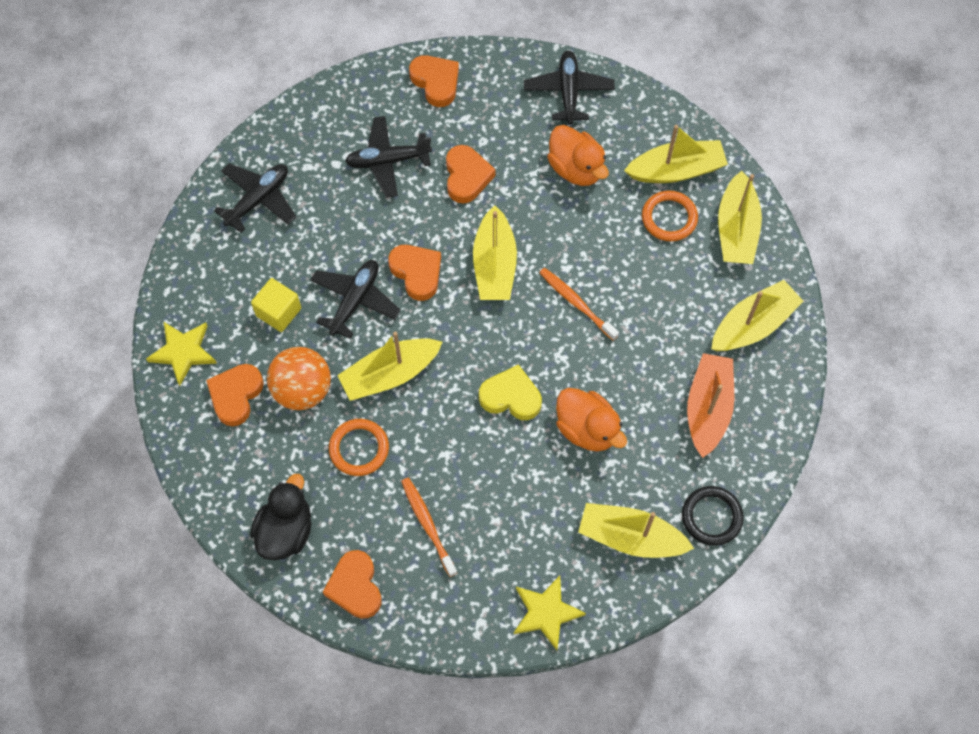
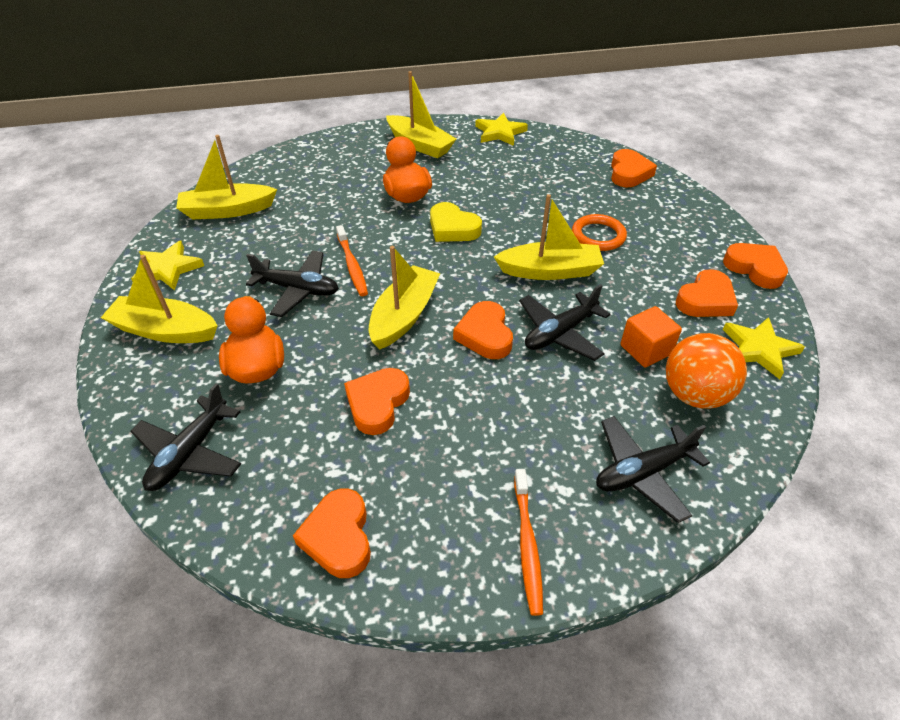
camera: 155 degrees left, 20 degrees down
black duck [250,474,312,560] -> none
yellow cube [251,278,301,332] -> orange cube [620,306,682,368]
orange ball [267,347,331,410] -> orange ball moved to [666,333,747,409]
black plane [345,116,432,198] -> black plane moved to [246,250,339,317]
orange toothbrush [401,478,457,577] -> orange toothbrush moved to [514,469,543,616]
orange ring [642,190,698,242] -> none
black ring [682,486,744,546] -> none
orange boat [687,353,734,458] -> none
yellow boat [718,171,762,264] -> yellow star [131,241,204,290]
none -> orange heart [723,243,788,289]

